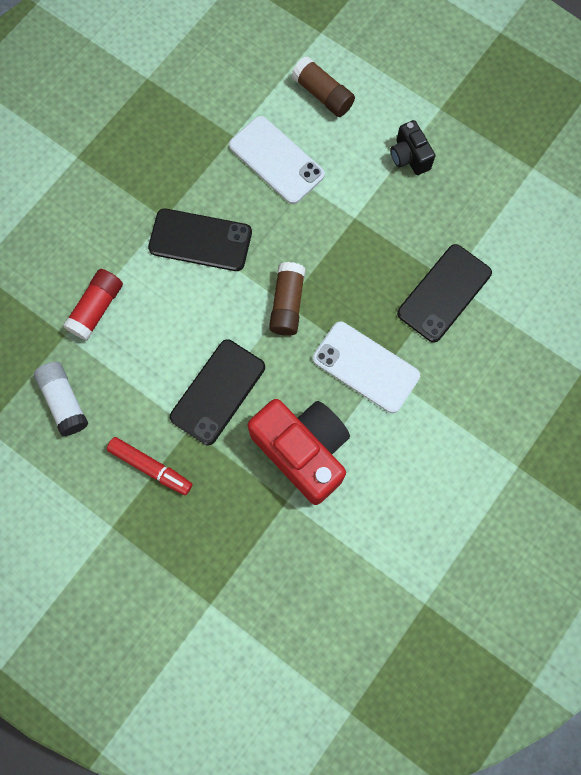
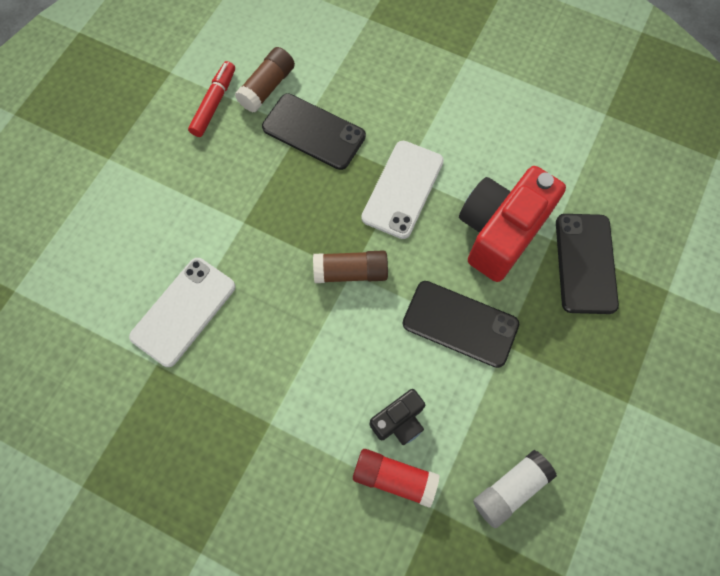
camera: 100 degrees left, 5 degrees down
red marker [107,437,192,495] -> red marker moved to [188,61,235,137]
black phone [148,208,252,271] -> black phone moved to [556,214,619,314]
brown glue stick [291,56,355,117] -> brown glue stick moved to [235,47,295,112]
black camera [390,120,435,175] -> black camera moved to [370,389,425,445]

